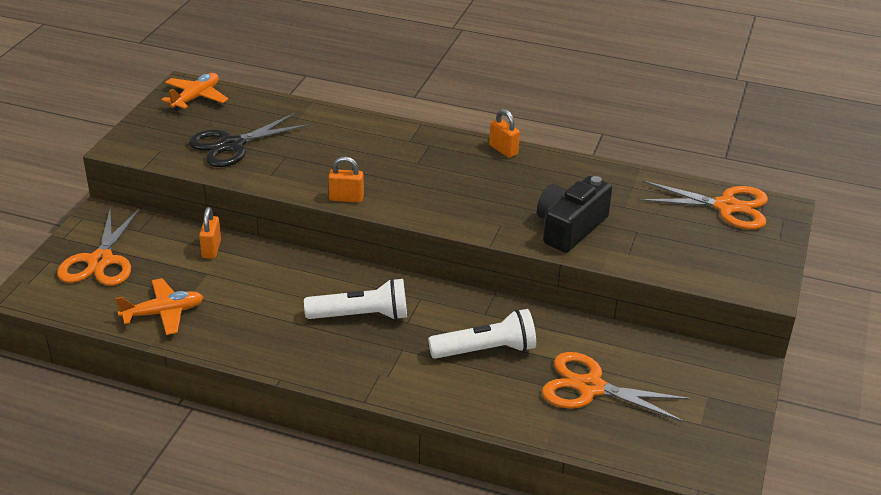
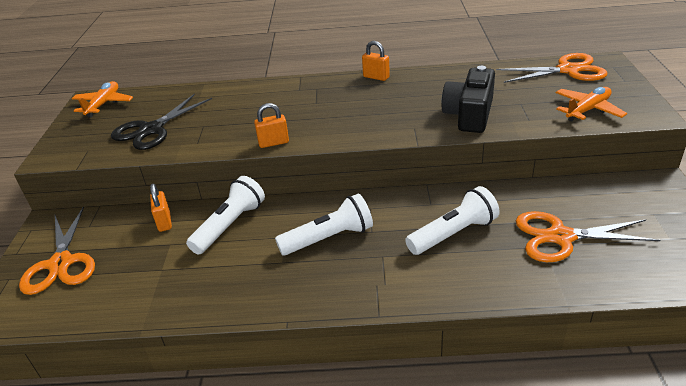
camera: 15 degrees left, 0 degrees up
orange plane [115,278,203,335] -> orange plane moved to [556,87,627,122]
none -> white flashlight [186,176,265,254]

